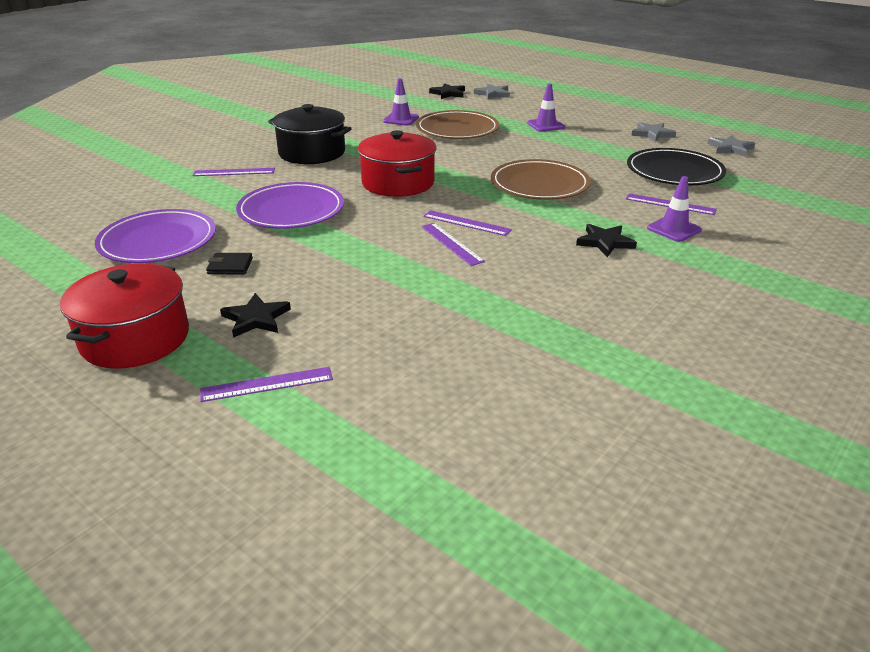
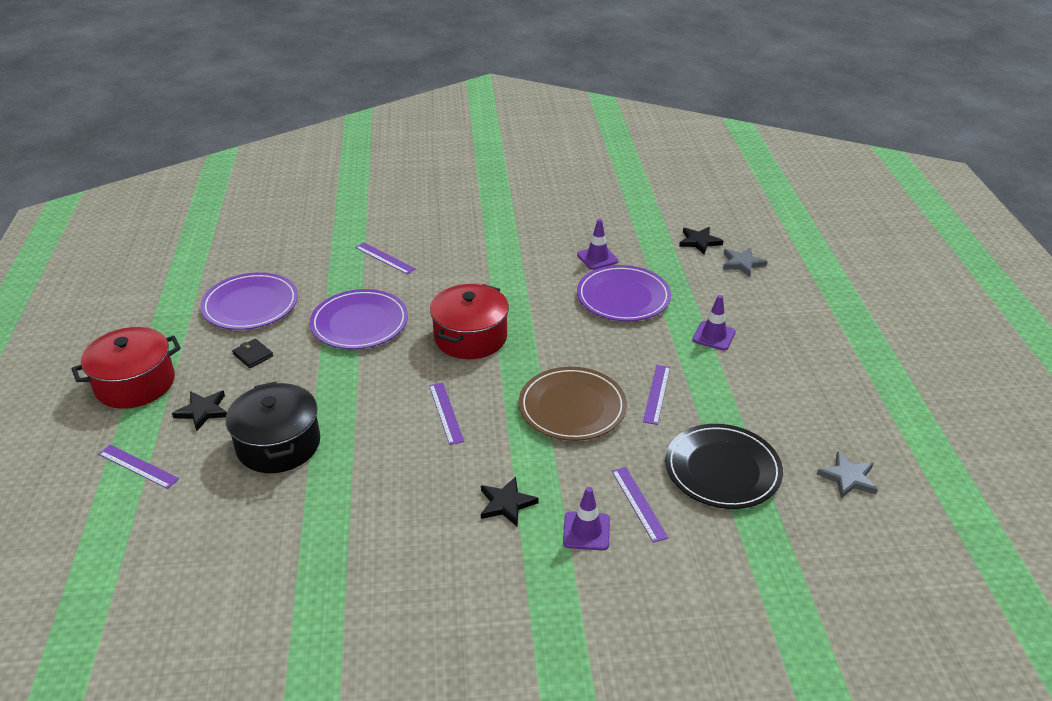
camera: 45 degrees right, 5 degrees up
black pot [268,104,352,164] -> black pot moved to [226,382,320,473]
brown plate [416,110,499,139] -> purple plate [577,265,671,321]
purple ruler [421,223,485,266] -> purple ruler moved to [643,365,670,425]
grey star [631,122,676,142] -> none

